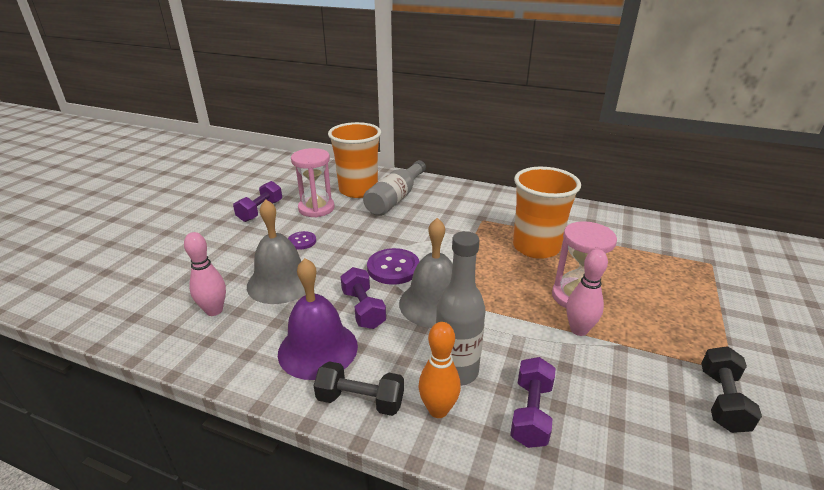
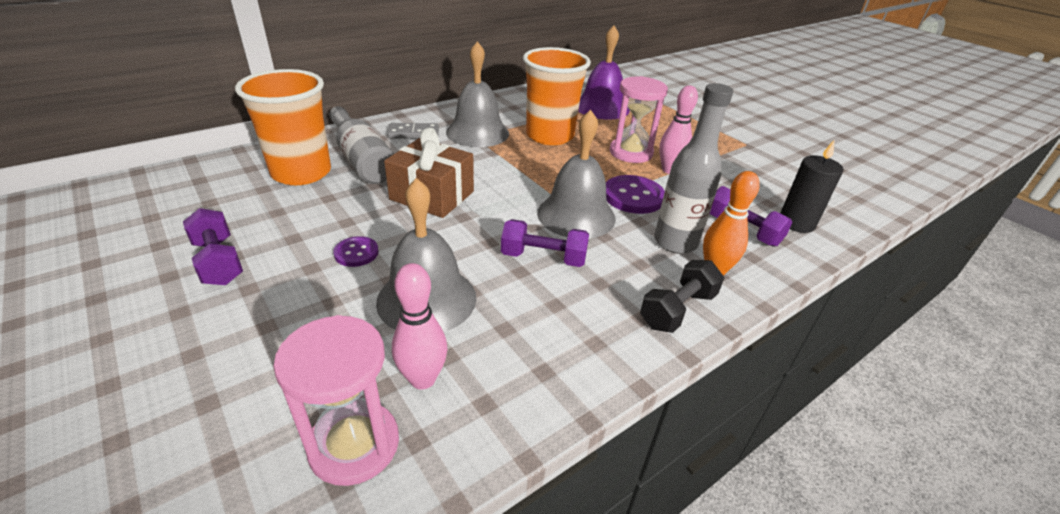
camera: 60 degrees left, 5 degrees up
purple bell [278,258,358,380] -> purple bell moved to [578,26,630,120]
pink hourglass [291,148,335,217] -> pink hourglass moved to [273,315,399,486]
purple button [367,248,420,285] -> purple button moved to [606,175,665,214]
black dumbbell [701,346,762,433] -> none
none -> brown gift [384,127,474,218]
none -> grey domino [387,123,439,139]
none -> grey bell [446,41,509,147]
none -> black candle [780,141,844,233]

